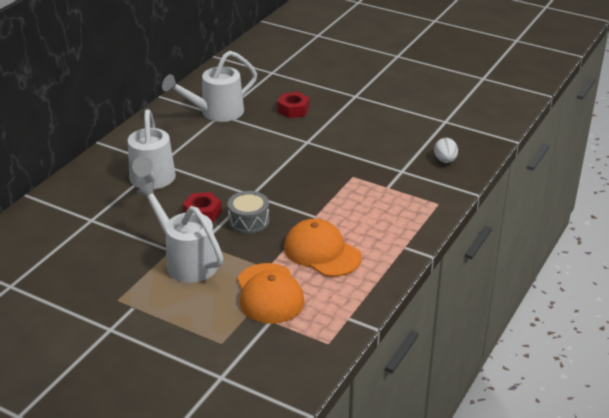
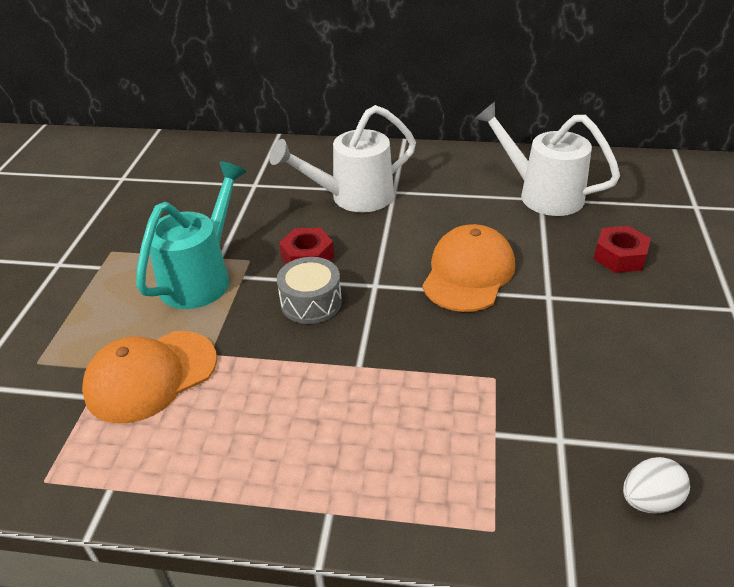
camera: 70 degrees right, 5 degrees up
white watering can [136,181,223,283] -> turquoise watering can [136,161,247,309]
orange cap [284,219,362,277] -> orange cap moved to [422,224,515,312]

